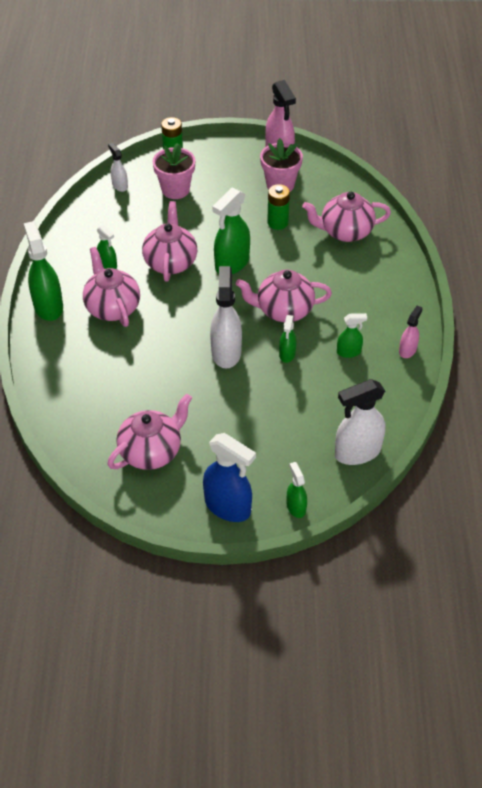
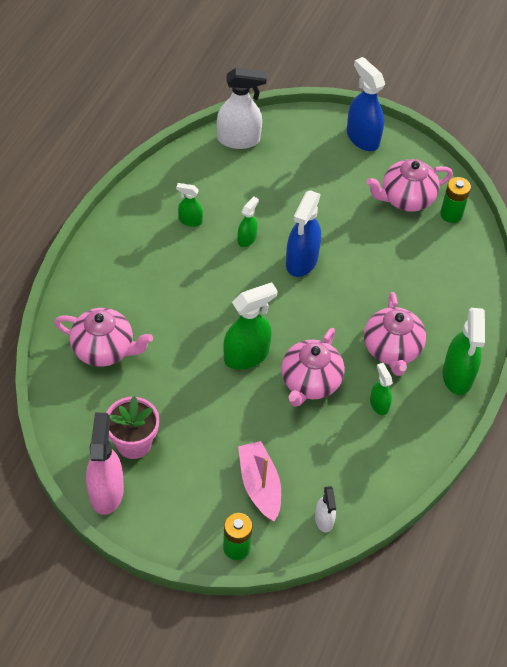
camera: 160 degrees left, 5 degrees up
pink flower pot [153,143,195,199] -> pink boat [238,441,281,522]
white spray bottle [210,266,242,369] -> blue spray bottle [286,191,321,277]
pink teapot [236,270,332,322] -> none
green battery [267,184,290,230] -> green battery moved to [440,177,471,223]
green spray bottle [287,462,307,518] -> none
pink spray bottle [399,306,422,358] -> none

